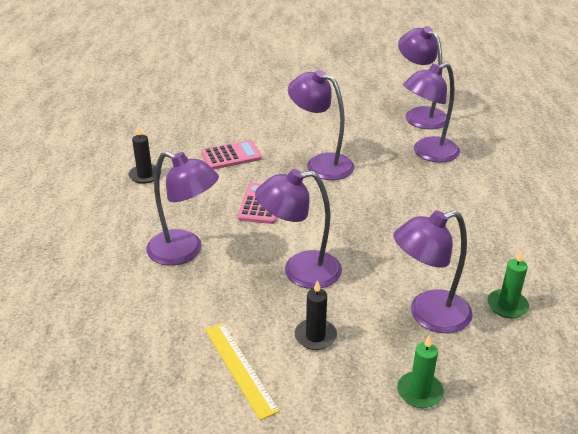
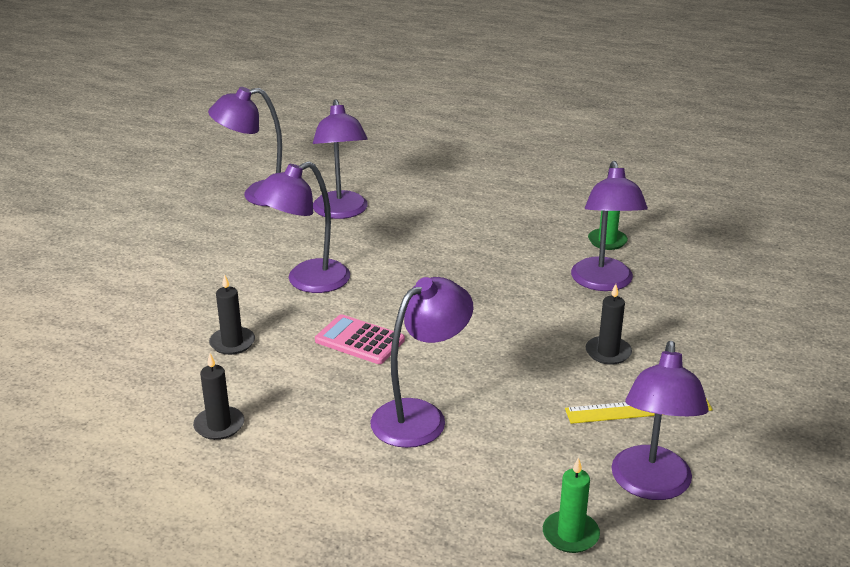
camera: 70 degrees left, 5 degrees down
pink calculator [201,140,262,170] -> black candle [209,274,255,355]
purple lamp [255,169,342,289] -> purple lamp moved to [612,341,709,500]
green candle [397,335,444,408] -> green candle moved to [543,457,600,553]

